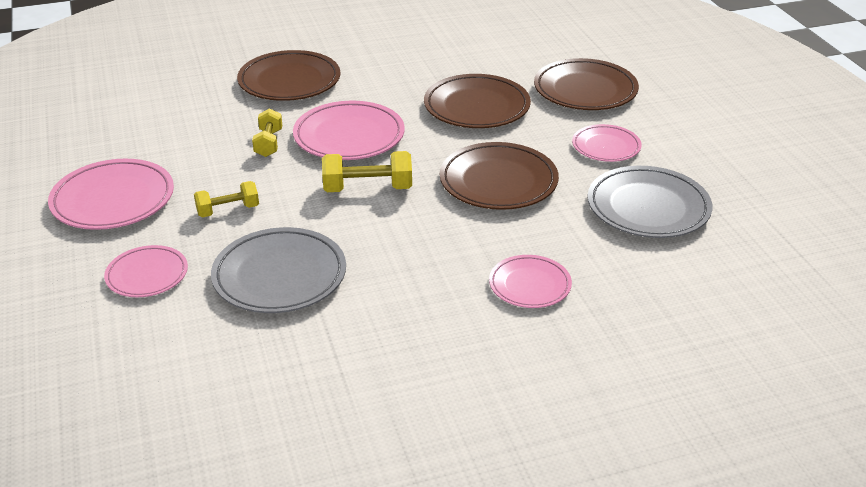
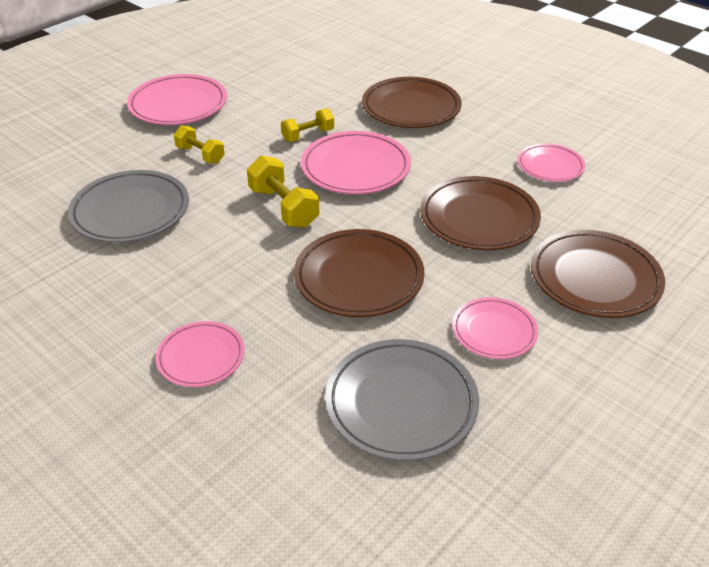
camera: 60 degrees right, 5 degrees up
pink plate [104,245,188,297] -> pink plate moved to [517,144,585,182]

